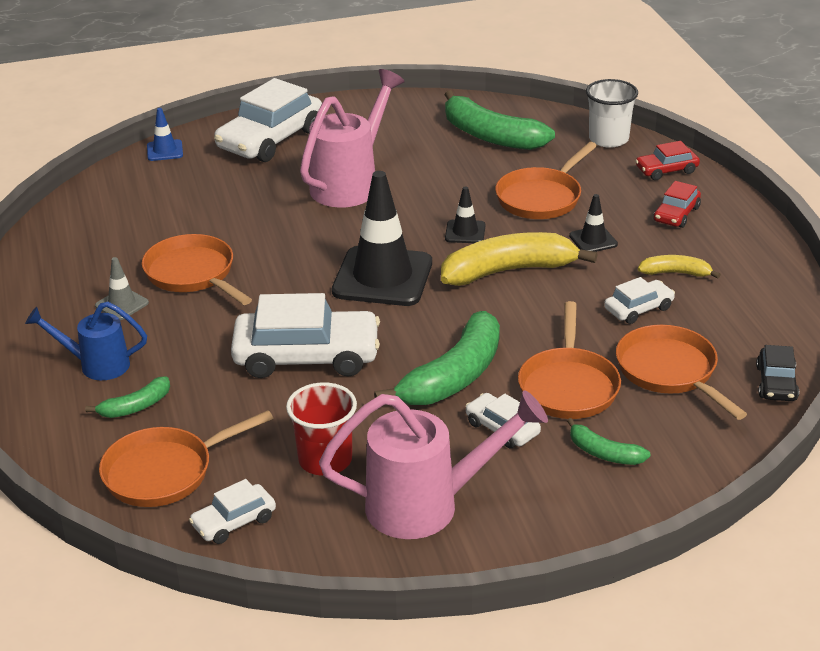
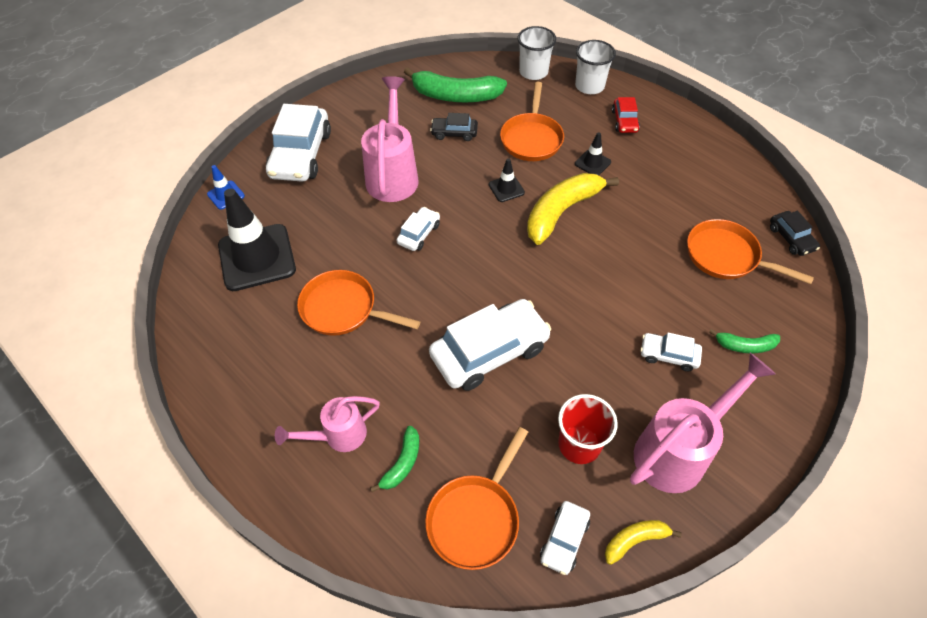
camera: 30 degrees left, 20 degrees up
blue watering can [25,302,147,380] -> pink watering can [275,396,380,452]
grey traffic cone [95,257,149,320] -> none
black traffic cone [332,171,432,306] -> black traffic cone moved to [218,188,296,291]
green banana [374,311,500,405] -> none
orange pan [518,301,621,419] -> none
white car [604,277,675,324] -> white car moved to [396,207,440,251]
red car [635,141,700,180] -> white cup [575,40,616,94]
yellow banana [638,255,721,279] -> yellow banana moved to [605,520,682,565]
none -> black car [430,113,478,141]

